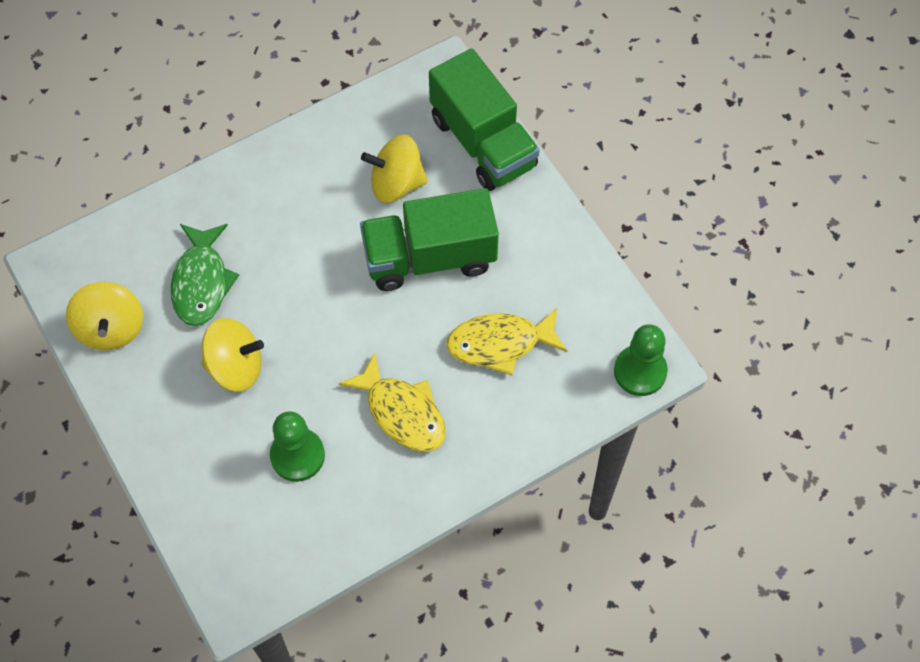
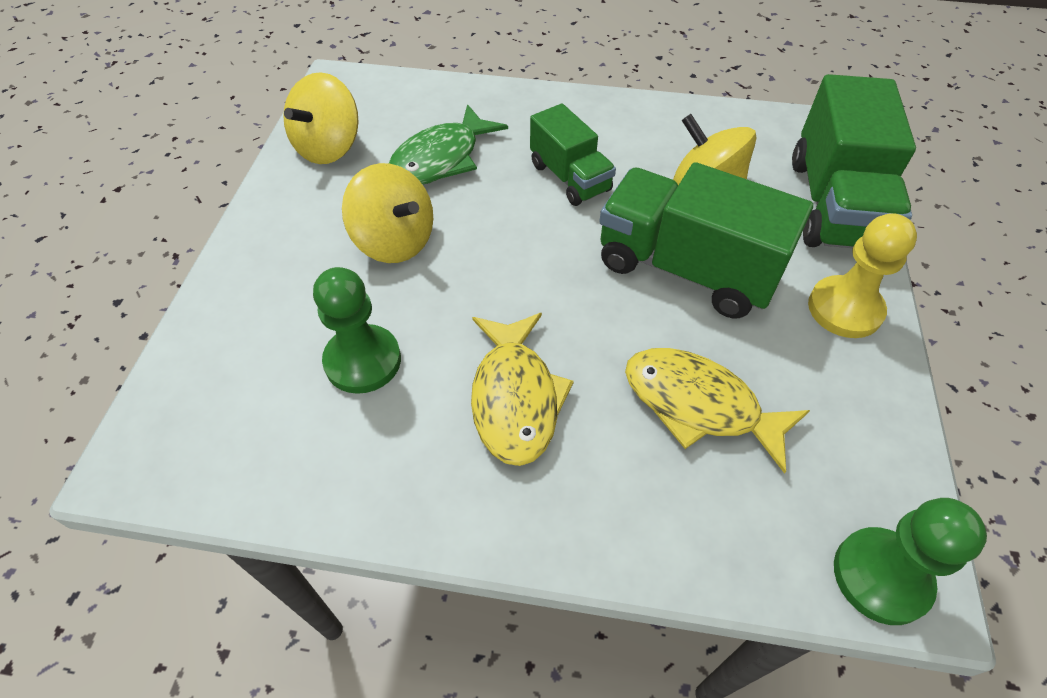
camera: 40 degrees right, 10 degrees down
none -> green truck [530,104,616,206]
none -> yellow pawn [808,213,917,338]

